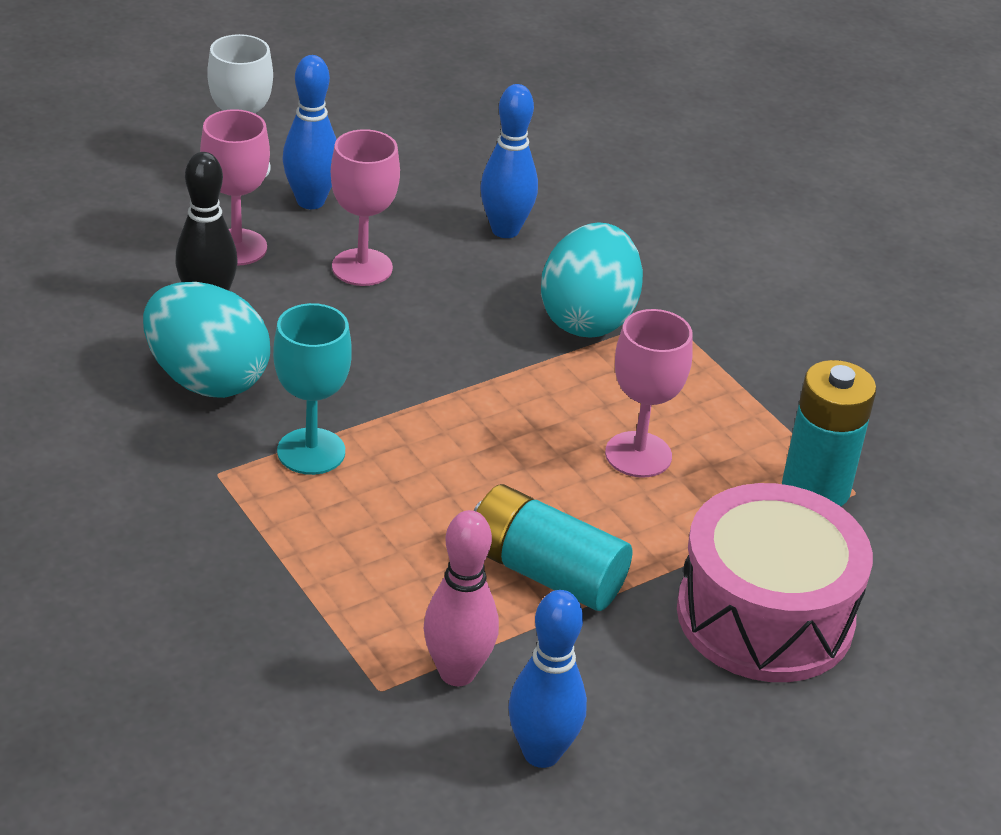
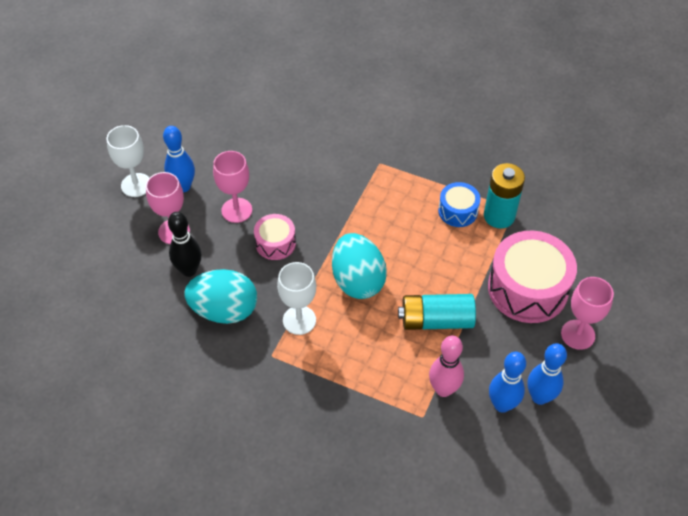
camera: 30 degrees left, 15 degrees up
turquoise goblet [273,303,352,475] -> white goblet [277,262,316,335]
blue bowling pin [480,84,538,238] -> blue bowling pin moved to [528,343,567,405]
turquoise egg [541,222,643,338] -> turquoise egg moved to [332,233,387,299]
pink goblet [605,309,693,478] -> pink goblet moved to [561,277,614,350]
none -> pink drum [254,214,296,260]
none -> blue drum [438,182,480,227]

